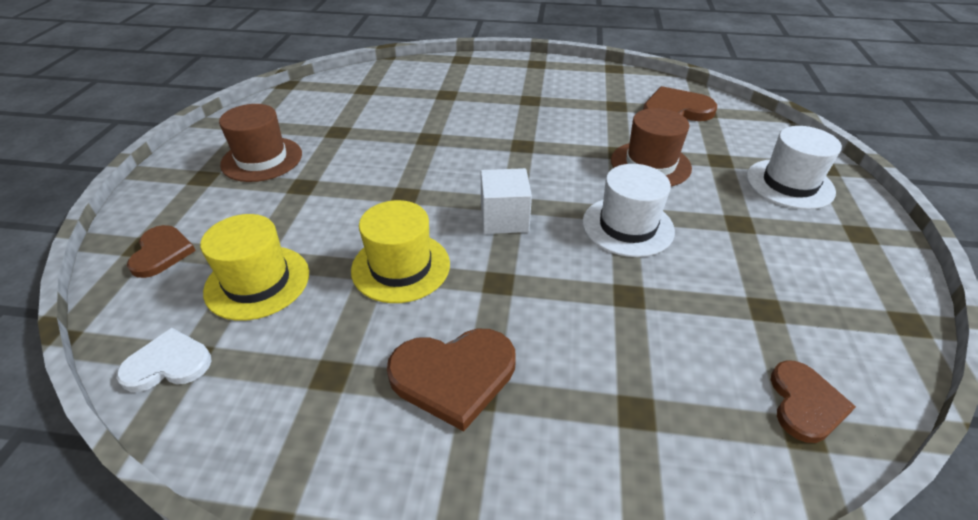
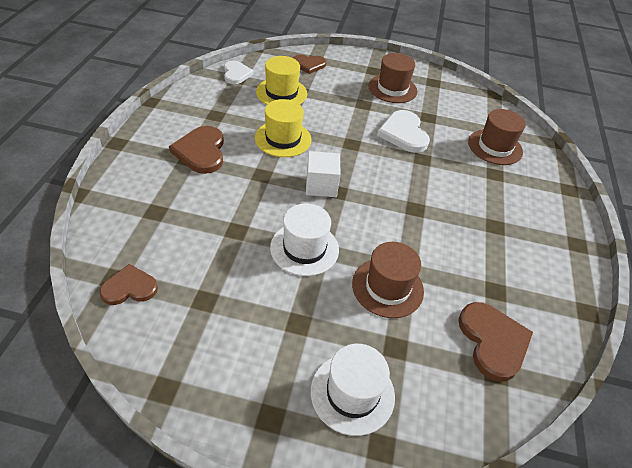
camera: 90 degrees right, 5 degrees up
brown heart [771,360,856,443] -> brown heart turned 150 degrees clockwise [99,264,158,305]
none -> white heart [377,110,430,153]
none -> brown hat [468,109,526,165]

